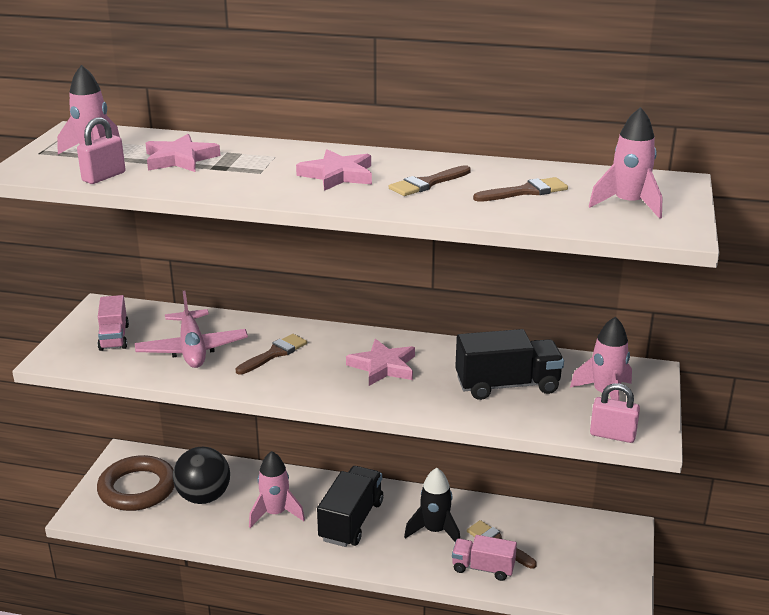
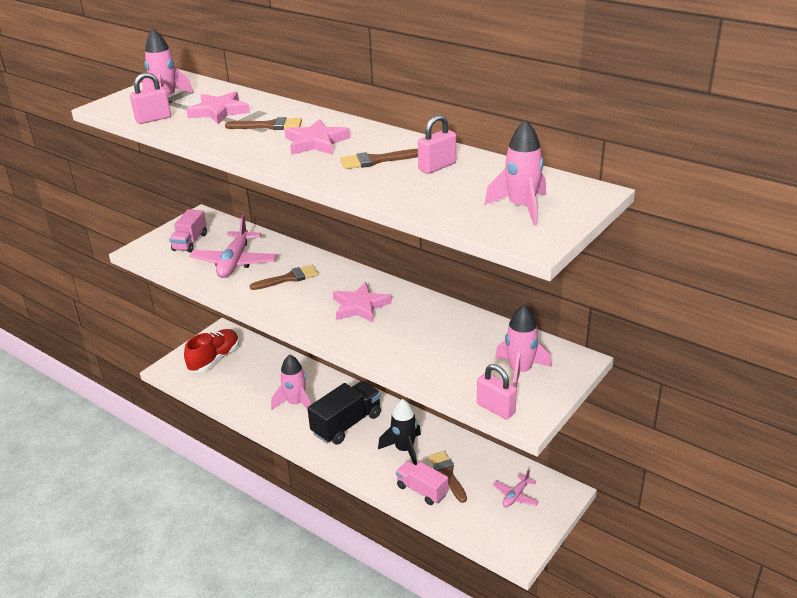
camera: 25 degrees right, 5 degrees up
brown ring [97,455,175,511] -> red shoe [184,329,239,372]
black ball [173,447,230,504] -> none
black truck [455,329,564,400] -> none
brown brush [473,177,568,202] -> brown brush moved to [225,117,302,130]
none -> pink padlock [418,115,456,174]
none -> pink plane [493,469,539,507]

